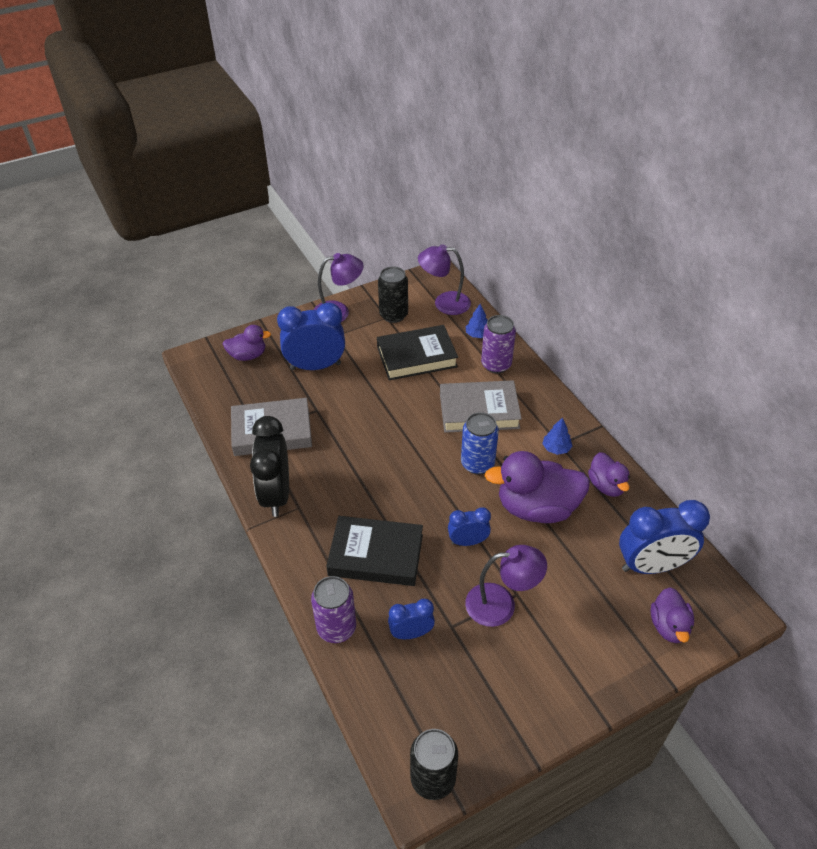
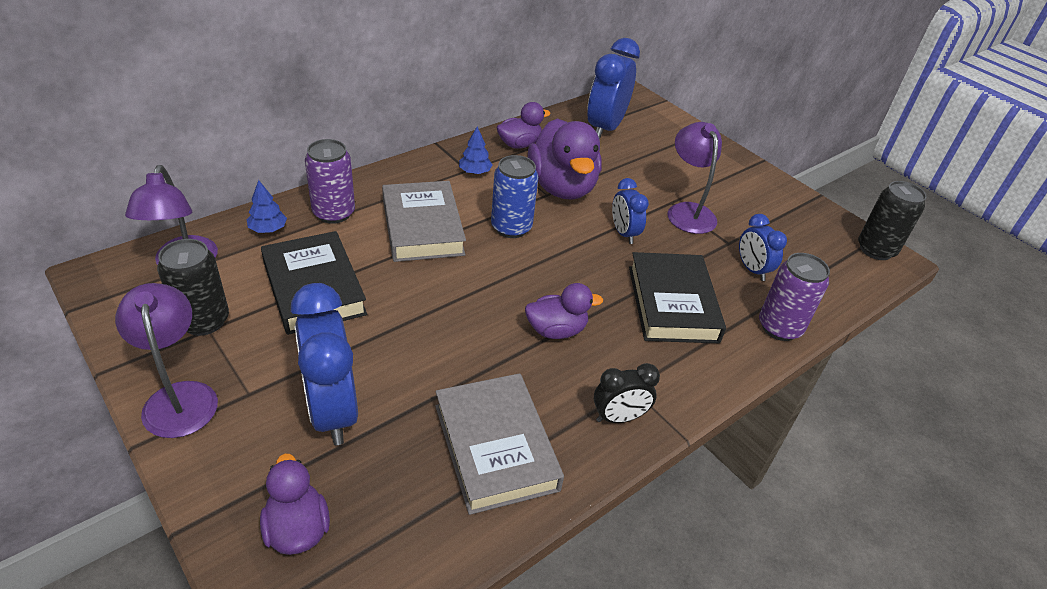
camera: 105 degrees left, 5 degrees down
black clock [250,416,289,517] -> black clock [594,363,660,423], size x0.55
blue clock [619,500,710,574] -> blue clock turned 135 degrees counterclockwise [587,38,640,140]
purple duck [651,587,694,643] -> purple duck moved to [525,283,603,339]

